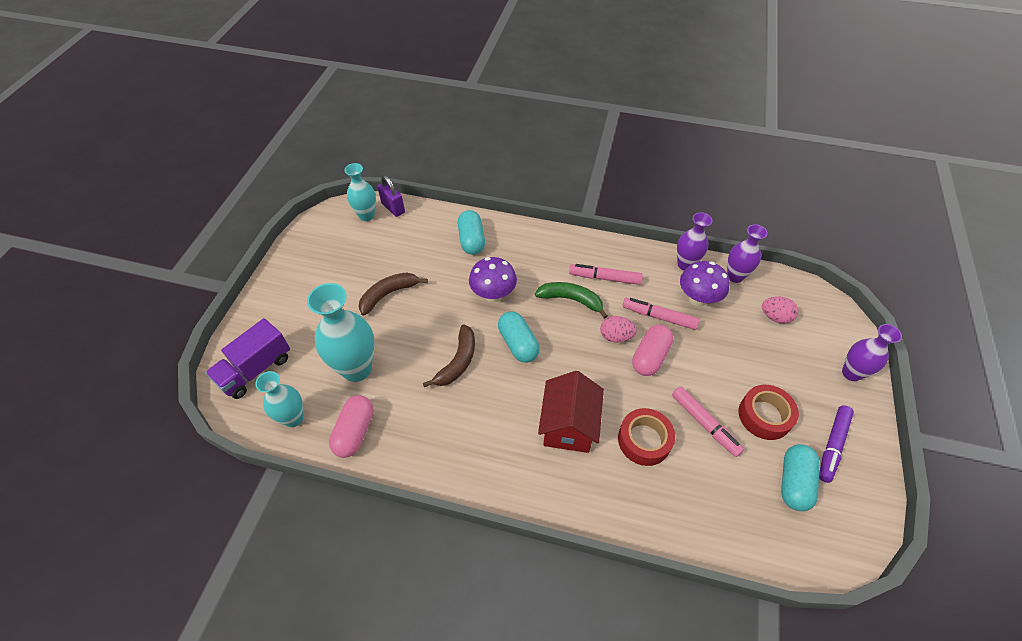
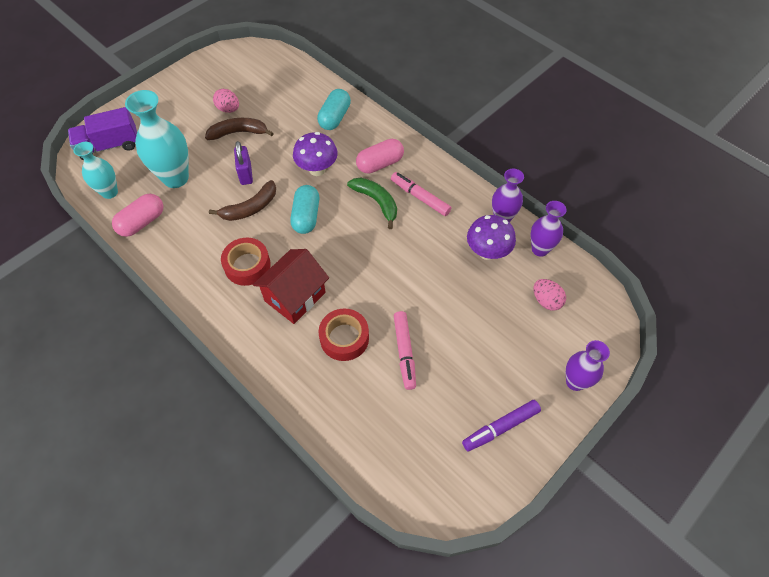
camera: 30 degrees right, 5 degrees up
turquoise vase [345,163,376,221] -> none
purple padlock [377,175,405,217] -> purple padlock moved to [234,141,253,185]
pink egg [600,316,637,343] -> pink egg moved to [213,89,239,113]
pink marker [622,298,700,330] -> none
pink capsule [632,325,673,376] -> pink capsule moved to [356,139,404,174]
red tape [739,385,799,440] -> red tape moved to [221,238,271,286]
turquoise capsule [781,444,820,511] -> none

